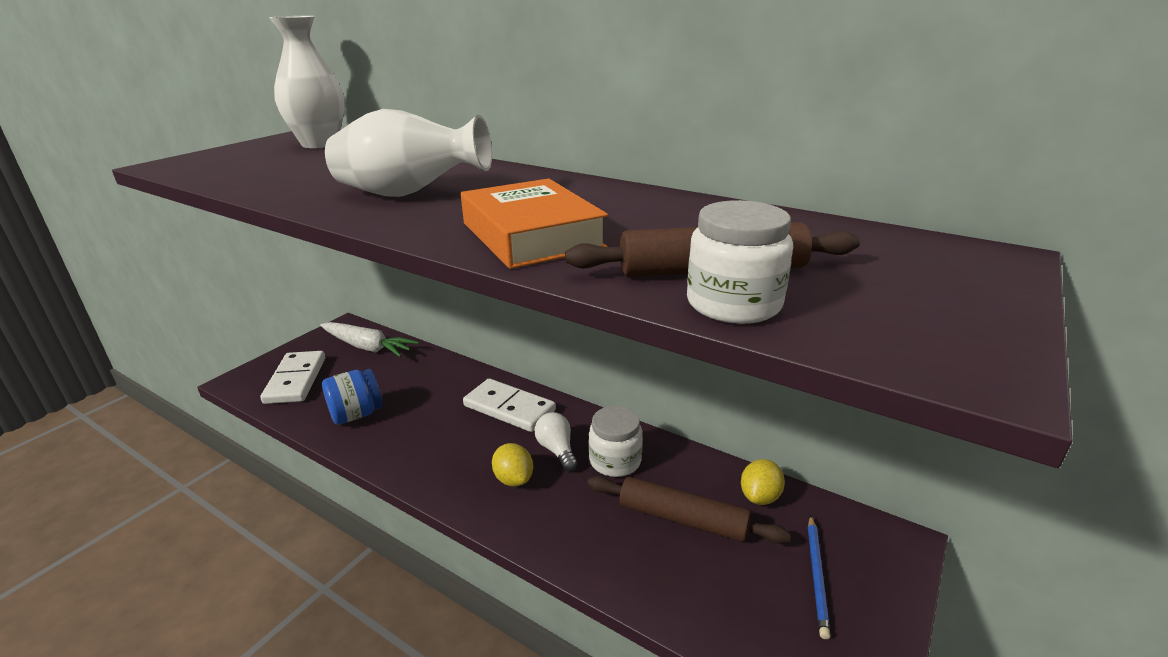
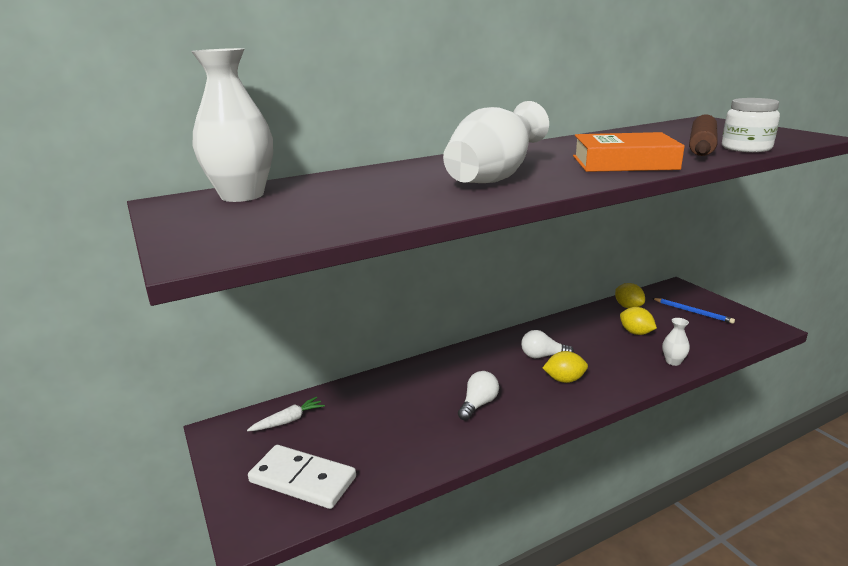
camera: 60 degrees left, 5 degrees down
white carrot [320,322,419,357] -> white carrot [247,397,325,432], size x0.57
blue jar [322,369,383,425] -> none
white domino [463,378,556,432] -> none
brown rolling pin [587,476,791,544] -> yellow lemon [620,307,657,335]
white jar [589,406,643,477] -> none
none -> white light bulb [458,371,499,420]
none -> white vase [662,318,690,366]

